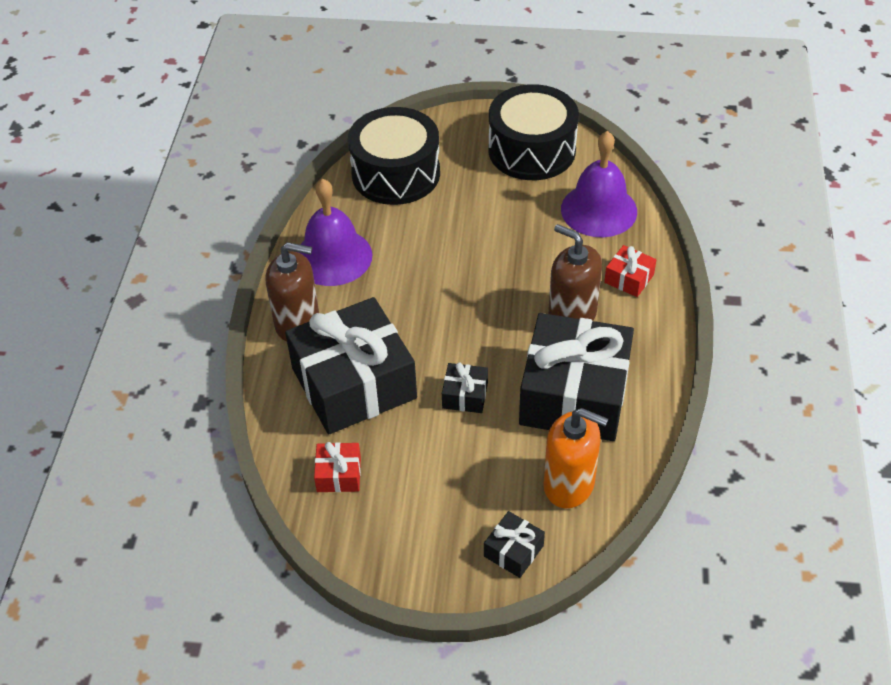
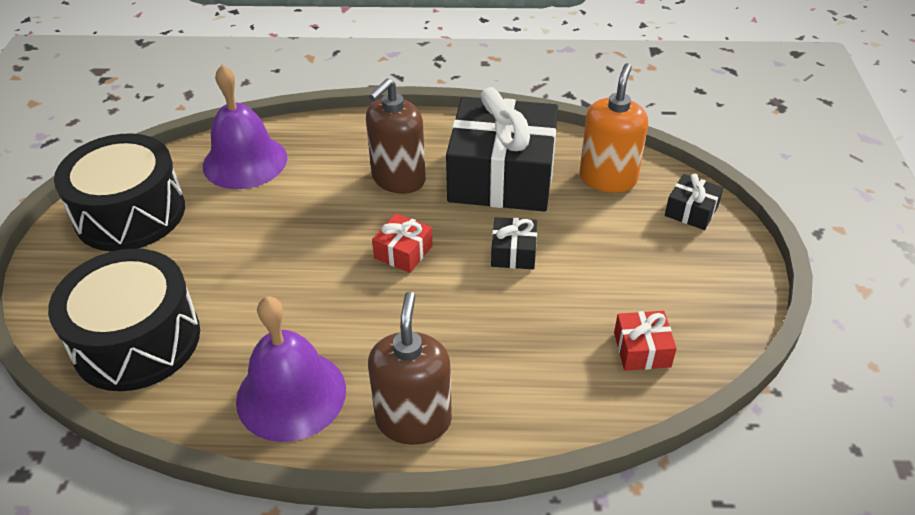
camera: 95 degrees left, 5 degrees down
black gift [285,297,417,434] -> none
red gift [604,245,656,297] -> red gift moved to [372,213,433,273]

